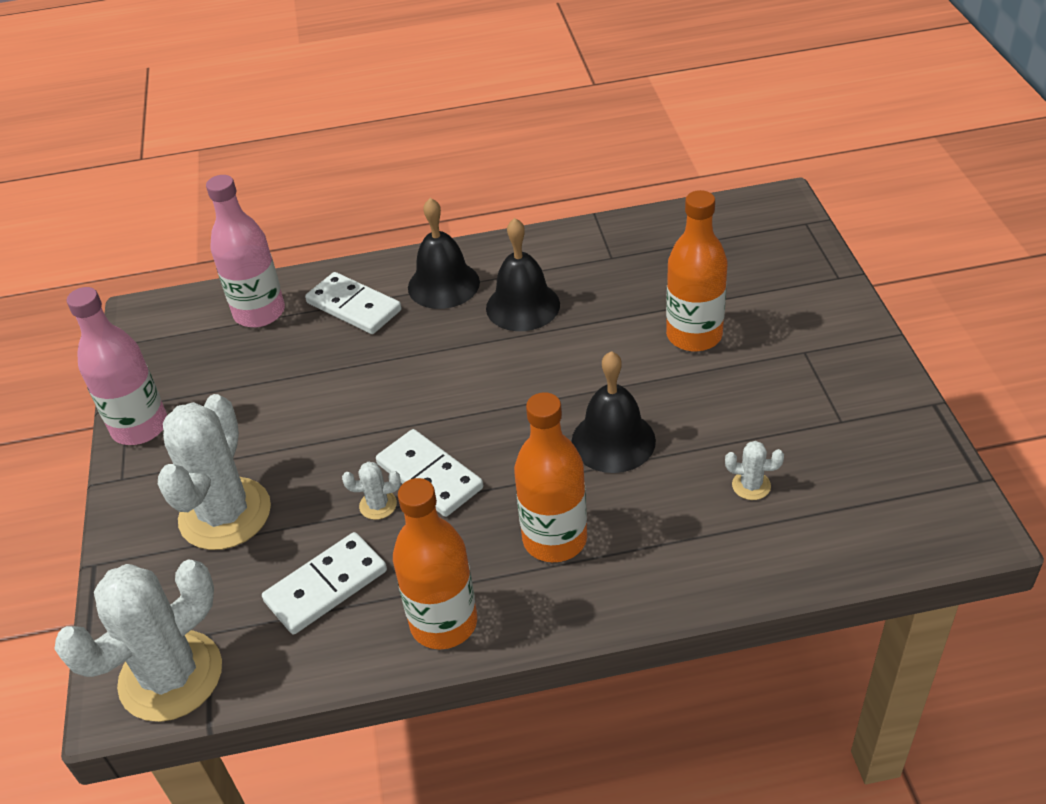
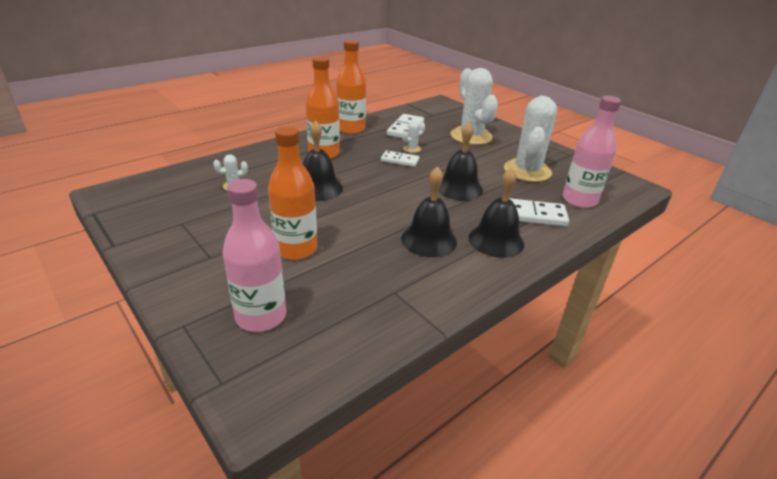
camera: 145 degrees right, 10 degrees down
white cactus [54,560,222,722] -> white cactus moved to [504,96,557,182]
pink bottle [67,287,167,445] -> pink bottle moved to [223,179,286,332]
white domino [376,429,483,517] -> white domino [381,150,419,167], size x0.66
none -> black bell [438,123,483,201]

